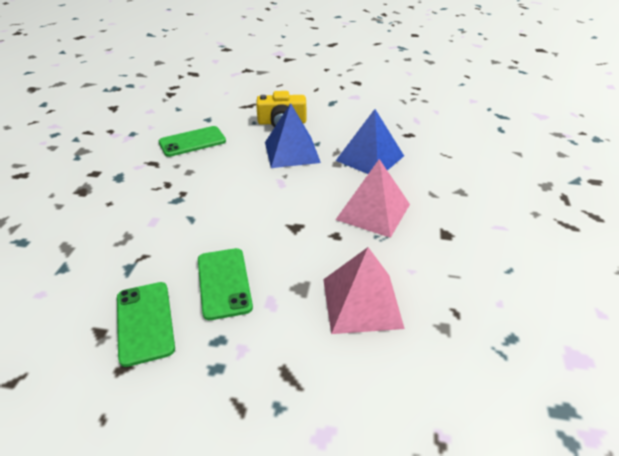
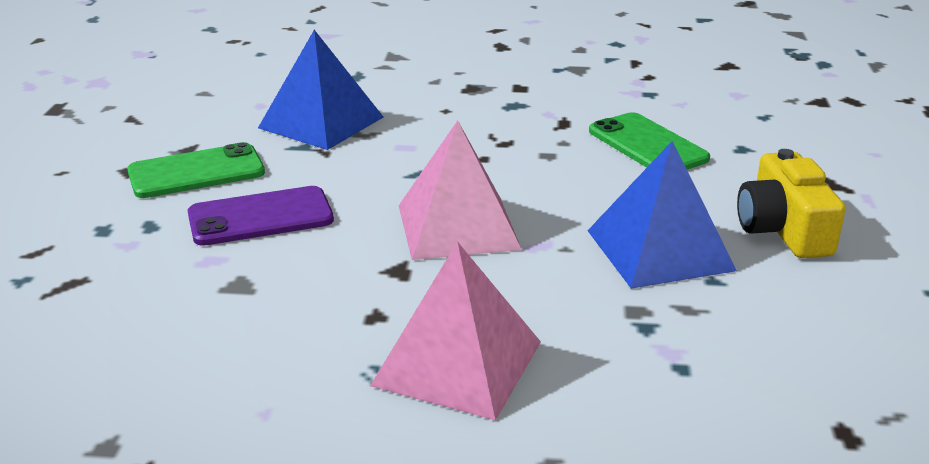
camera: 85 degrees right, 10 degrees down
green phone [198,248,253,320] -> purple phone [188,186,334,246]
pink pyramid [323,247,405,334] -> pink pyramid moved to [399,120,522,260]
blue pyramid [336,109,404,174] -> blue pyramid moved to [258,30,383,150]

